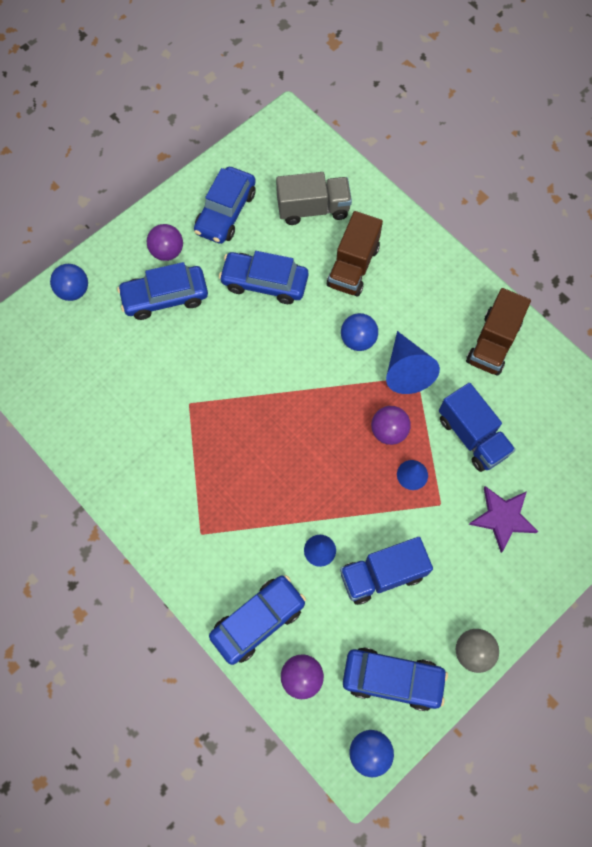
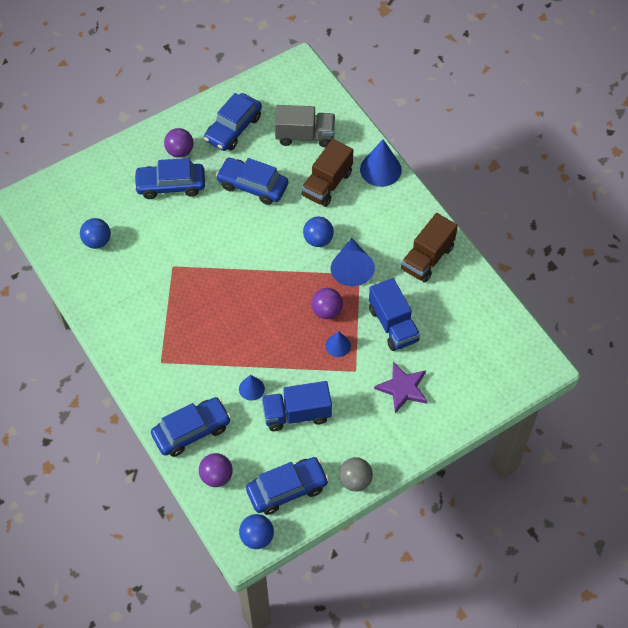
camera: 10 degrees right, 10 degrees down
blue ball [50,264,88,301] -> blue ball moved to [80,218,111,249]
blue car [343,648,448,711] -> blue car turned 45 degrees counterclockwise [246,457,329,515]
none -> blue cone [360,139,402,187]

